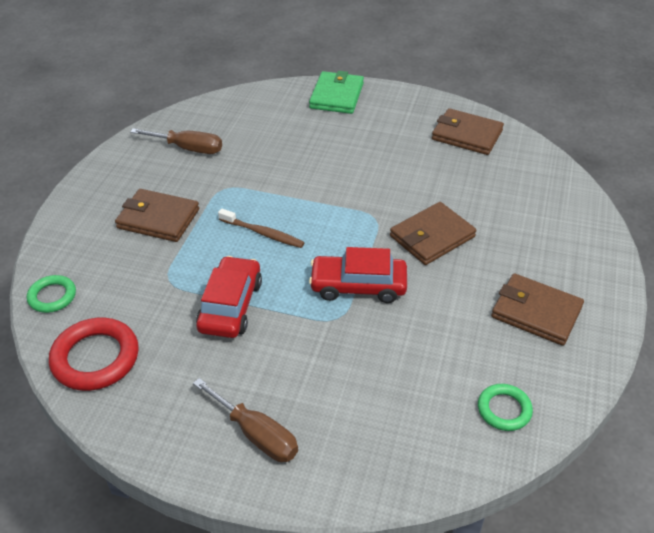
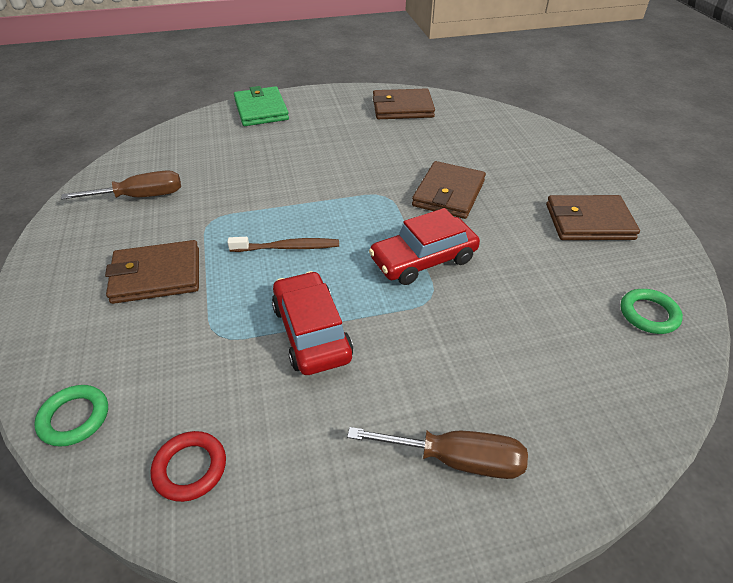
camera: 30 degrees left, 0 degrees up
red ring [49,318,139,391] -> red ring [151,431,226,502], size x0.59

